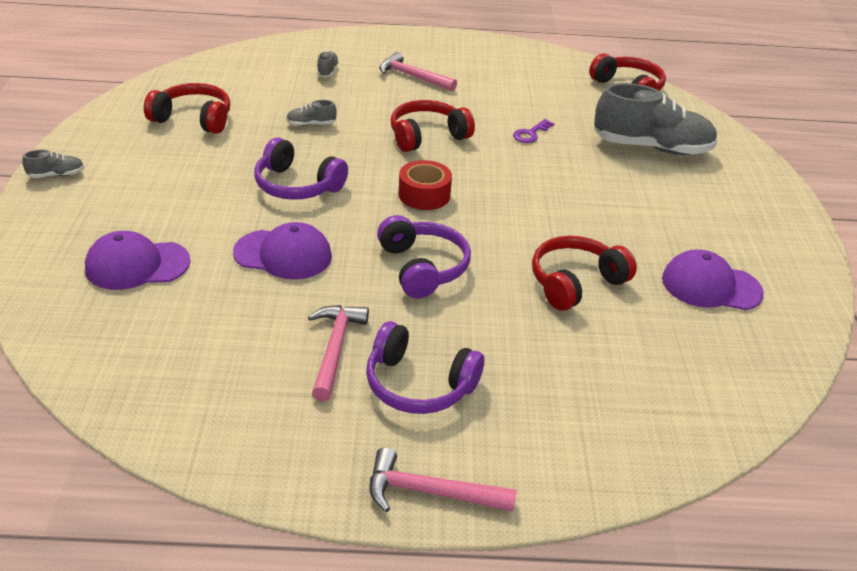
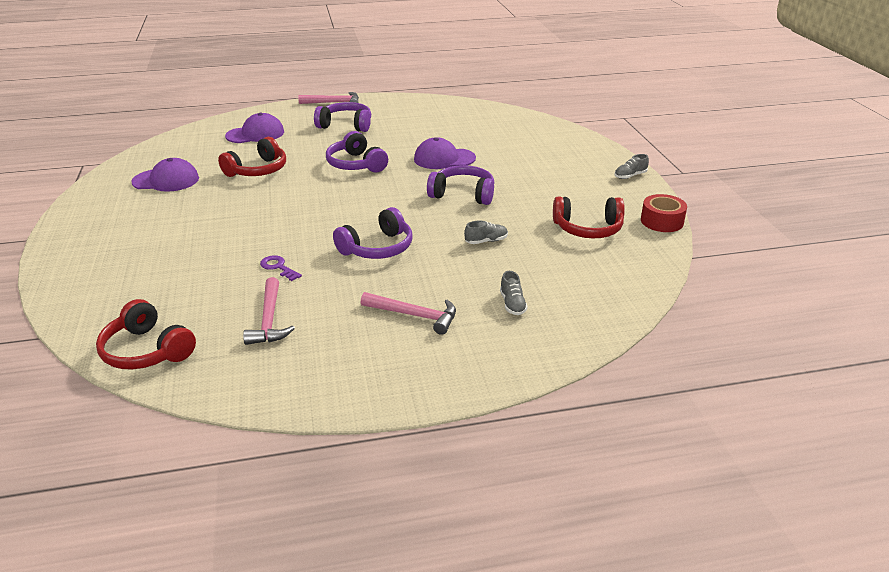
camera: 170 degrees right, 5 degrees down
purple cap [85,231,190,290] -> purple cap moved to [225,113,284,143]
pink hammer [308,305,369,401] -> pink hammer moved to [243,277,295,345]
red headphones [391,100,475,152] -> purple headphones [333,207,412,259]
red tape [399,160,452,210] -> red tape moved to [641,194,687,232]
purple key [513,119,555,143] -> purple key turned 75 degrees counterclockwise [260,255,302,281]
grey shoe [594,83,718,155] -> none

